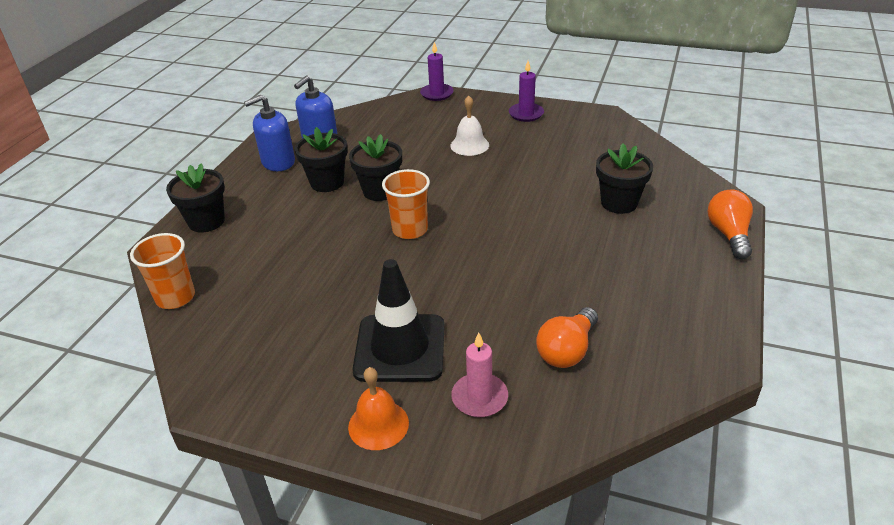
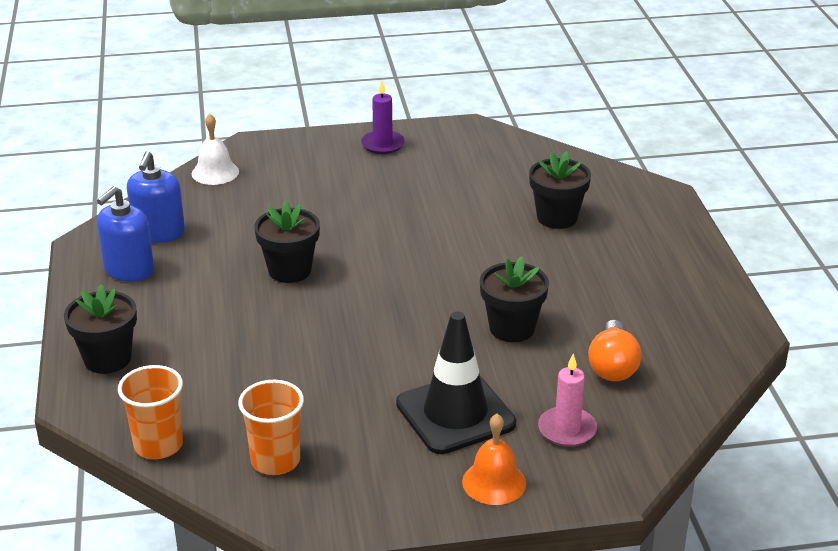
camera: 30 degrees left, 5 degrees down
black flower pot [295,127,347,192] -> black flower pot moved to [480,256,549,342]
orange cup [382,169,430,239] -> orange cup moved to [238,380,304,475]
purple candle [420,42,454,101] -> none
white bell [450,95,489,156] -> white bell moved to [192,114,239,185]
orange light bulb [707,189,753,259] -> none

